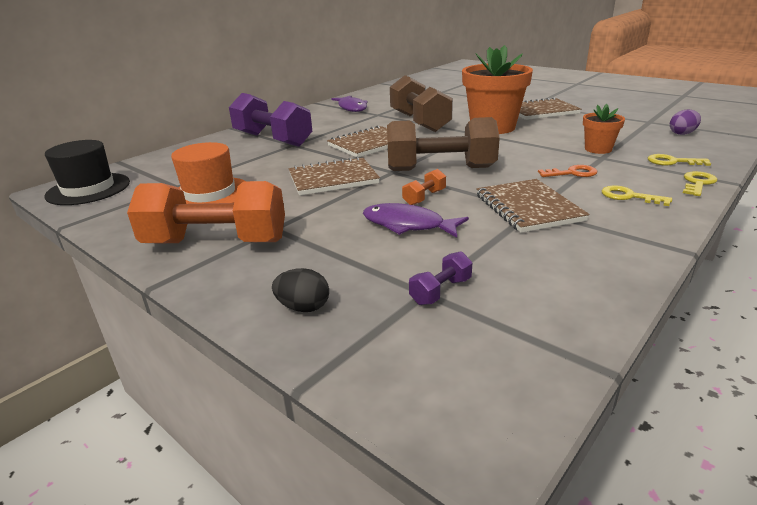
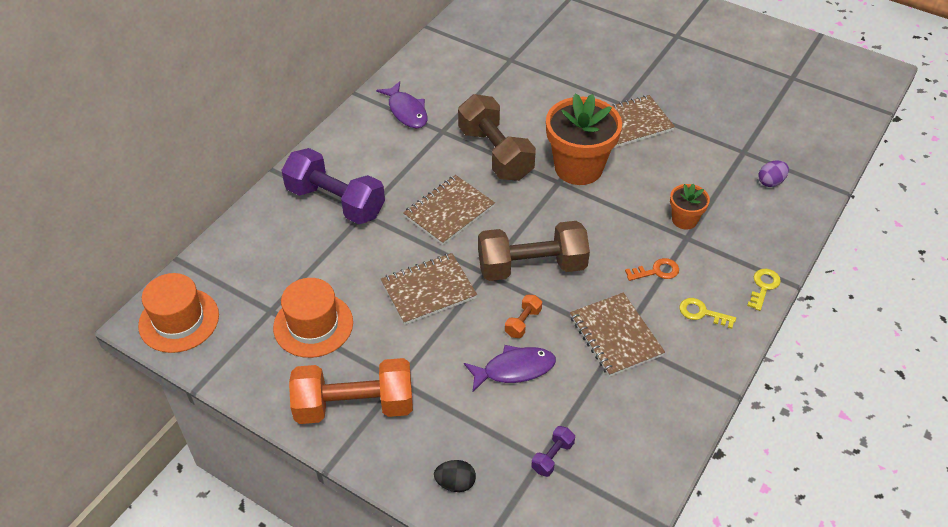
camera: 10 degrees left, 20 degrees up
black hat [45,140,130,205] -> orange hat [138,273,219,353]
purple fish [363,203,469,238] -> purple fish turned 150 degrees clockwise [464,345,556,392]
yellow key [648,154,711,166] -> none

